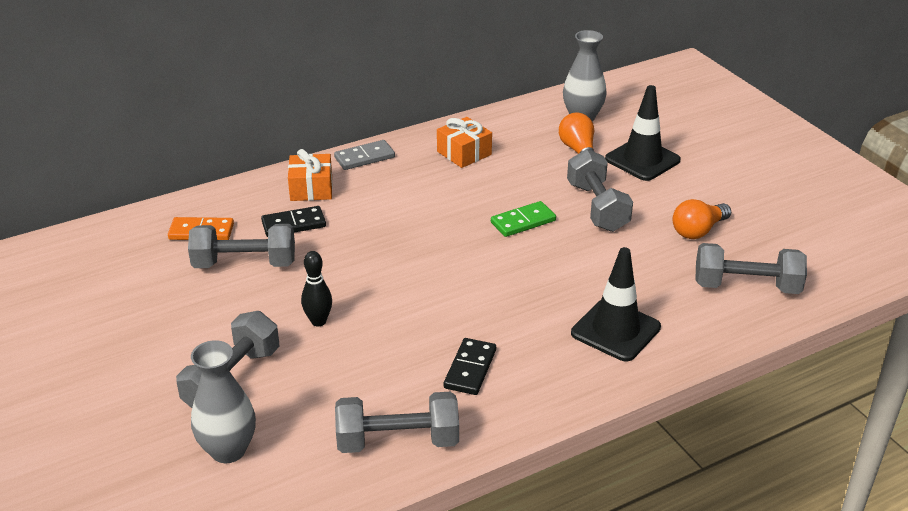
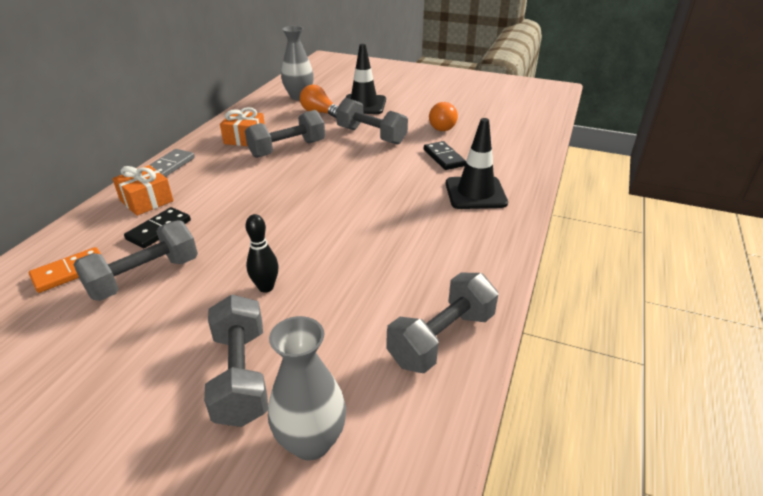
camera: 40 degrees left, 0 degrees up
black domino [444,338,496,395] -> black domino moved to [424,141,466,170]
green domino [491,201,556,237] -> none
grey dumbbell [695,243,807,294] -> grey dumbbell moved to [245,110,325,158]

